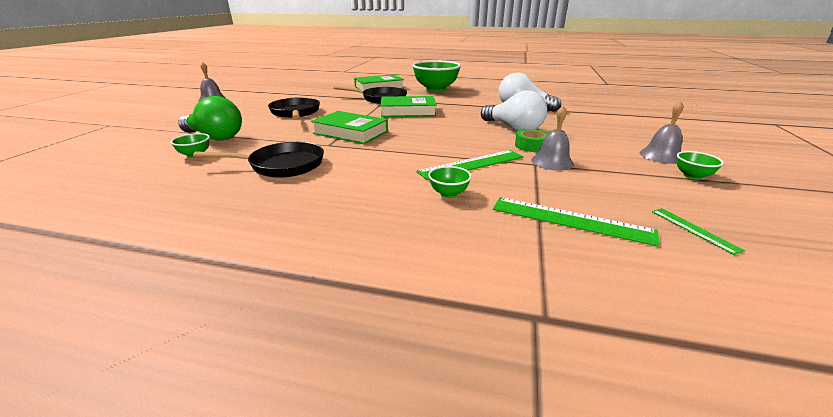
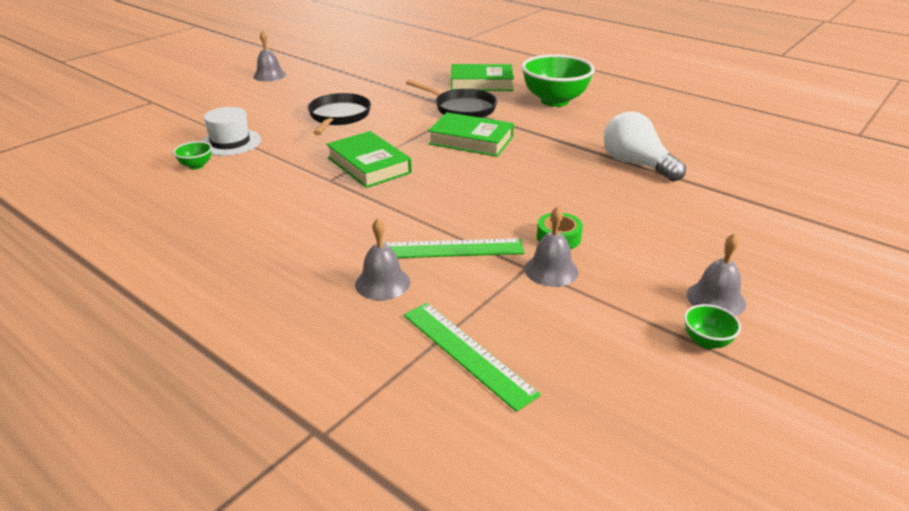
camera: 25 degrees right, 5 degrees up
green light bulb [178,96,242,141] -> white hat [202,107,261,156]
black pan [193,142,324,178] -> none
green bowl [428,166,472,198] -> grey bell [355,218,410,300]
white light bulb [481,90,547,131] -> none
green ruler [652,208,745,255] -> none

